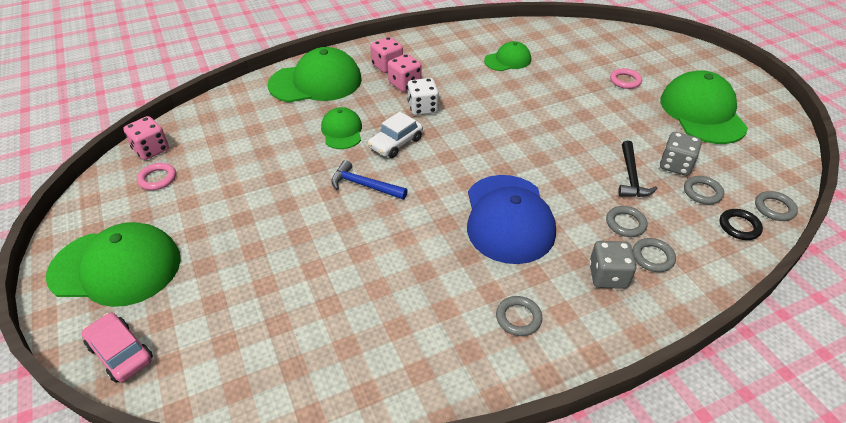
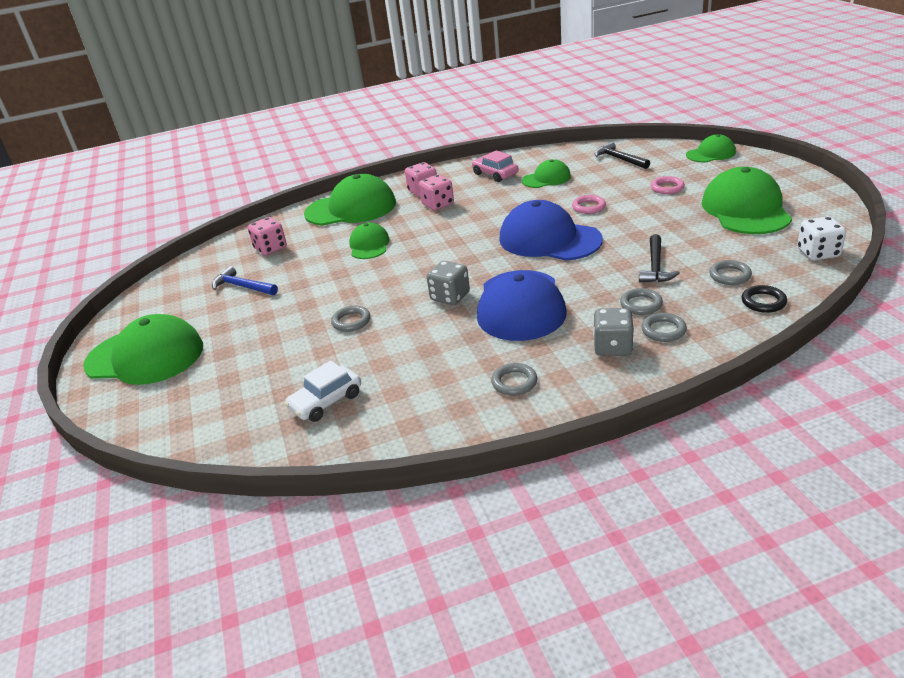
camera: 10 degrees right, 10 degrees down
pink car [82,313,153,383] -> pink car moved to [472,150,518,182]
pink dice [123,116,169,160] -> pink dice moved to [248,217,287,255]
pink ring [137,163,176,190] -> pink ring moved to [572,195,606,214]
blue hammer [331,160,408,200] -> blue hammer moved to [212,266,278,295]
white car [368,112,423,158] -> white car moved to [284,360,361,422]
white dice [407,78,439,115] -> white dice moved to [797,216,846,261]
grey dice [660,132,702,176] -> grey dice moved to [427,261,470,305]
grey ring [755,191,798,221] -> grey ring moved to [331,306,370,332]
none -> blue cap [499,200,603,261]
none -> black hammer [595,142,650,169]
none -> green cap [686,134,736,162]

